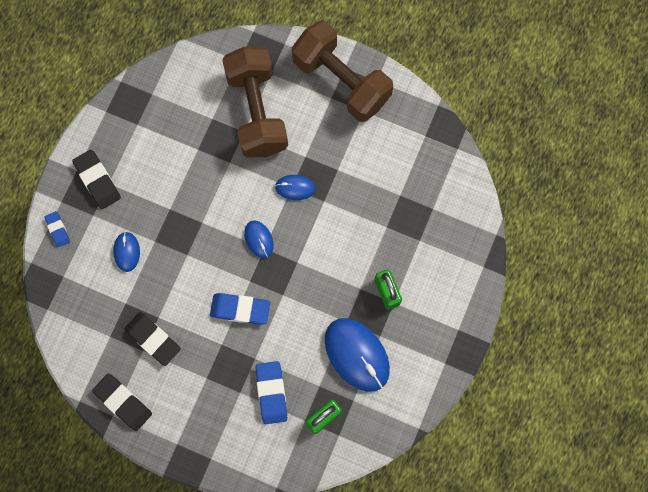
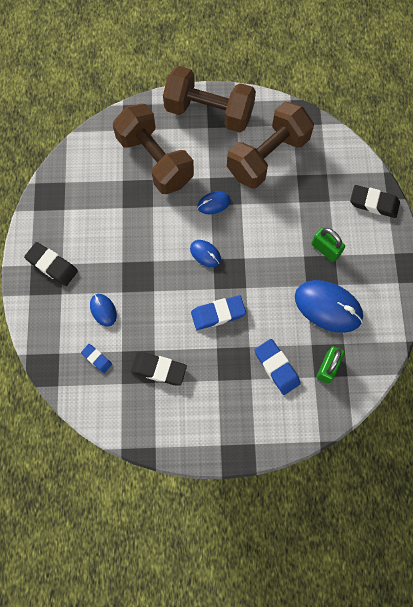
camera: 25 degrees left, 5 degrees down
blue eraser [44,211,70,247] -> blue eraser moved to [81,344,112,373]
black eraser [92,374,152,431] -> black eraser moved to [350,185,400,218]
none -> brown dumbbell [227,102,314,189]

